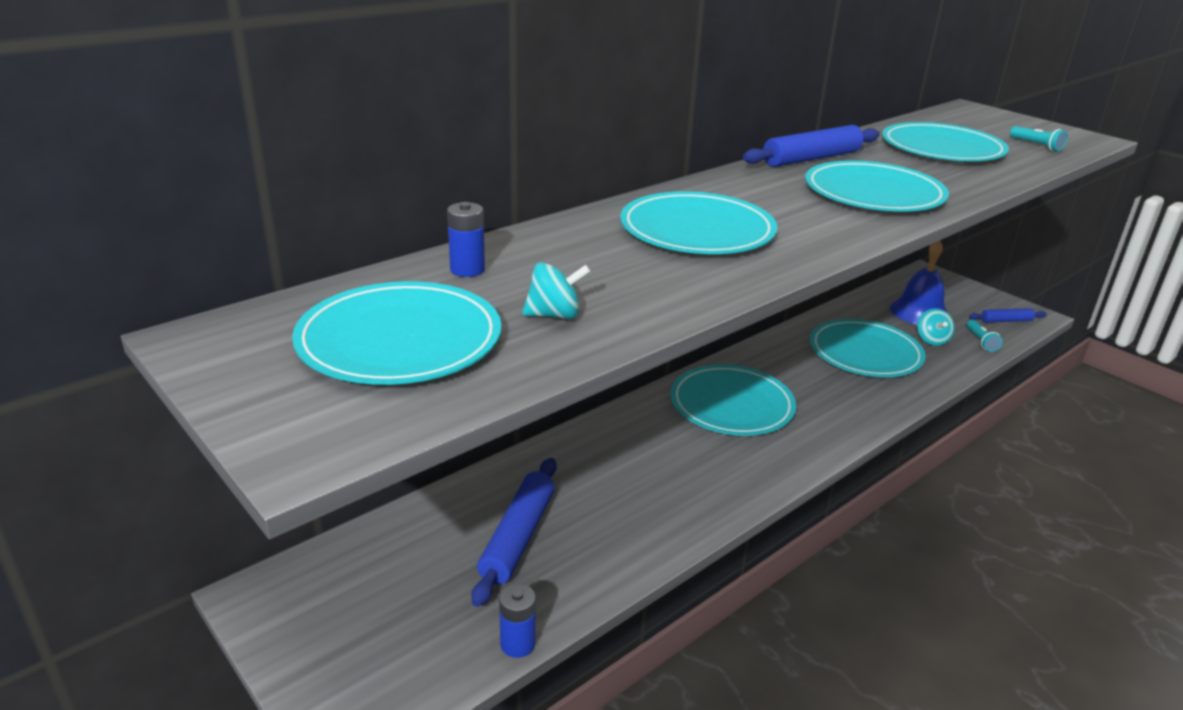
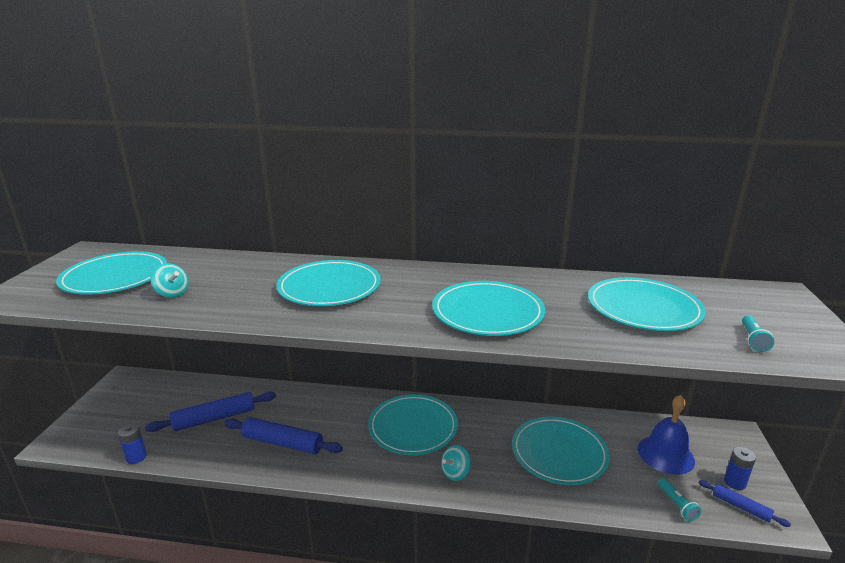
camera: 50 degrees right, 5 degrees down
blue battery [447,202,485,277] -> blue battery moved to [724,447,756,490]
blue rolling pin [743,125,880,167] -> blue rolling pin moved to [224,417,343,454]
turquoise spinning top [917,308,955,346] -> turquoise spinning top moved to [441,445,471,481]
turquoise flashlight [967,319,1003,352] -> turquoise flashlight turned 60 degrees counterclockwise [658,478,701,522]

